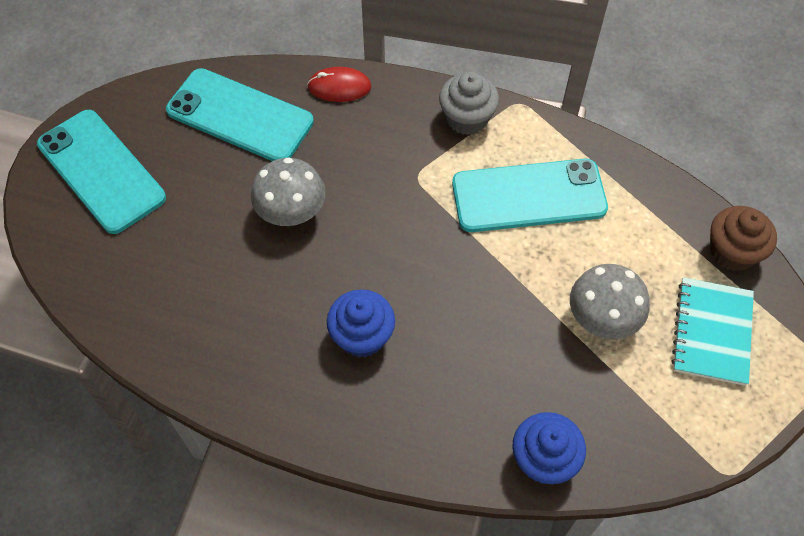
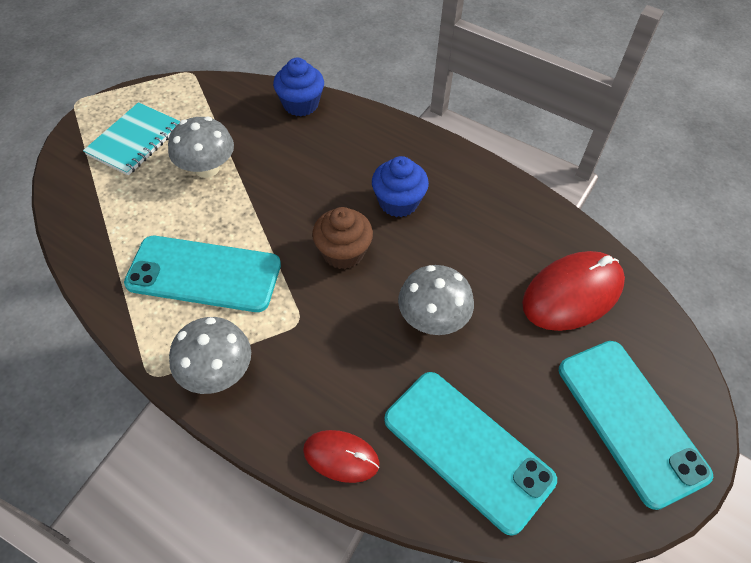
camera: 165 degrees left, 5 degrees down
grey cupcake [439,72,499,135] -> grey mushroom [169,317,251,394]
brown cupcake [710,206,777,271] -> brown cupcake moved to [312,207,373,269]
none -> red mouse [522,251,625,331]

